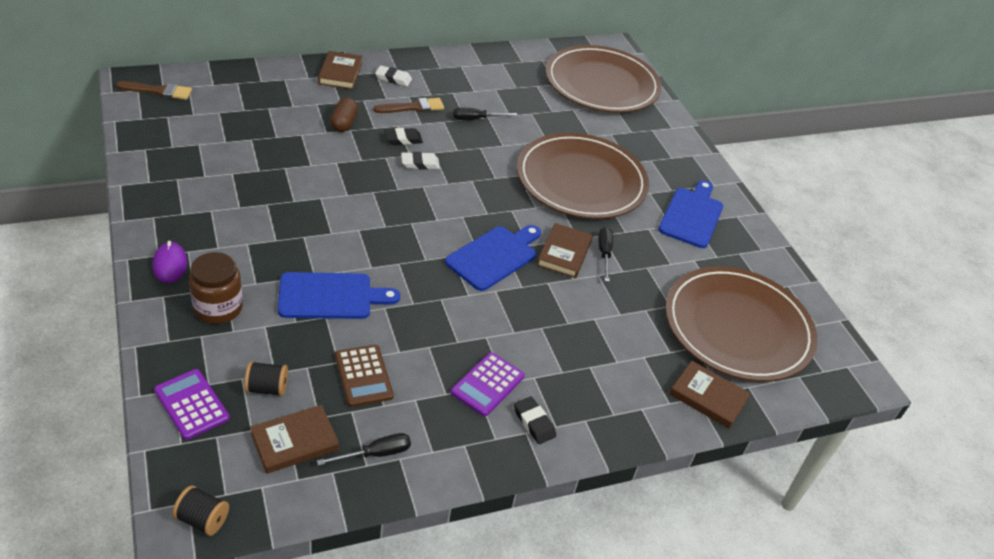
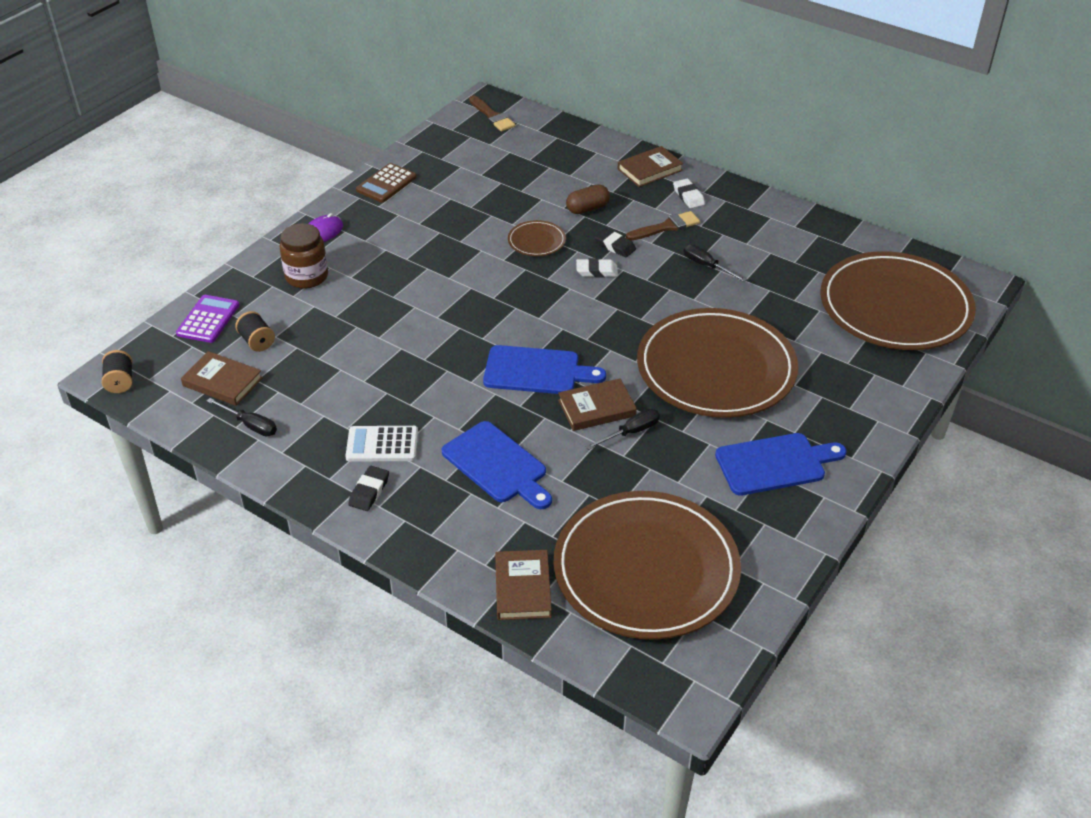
camera: 60 degrees right, 0 degrees up
blue cutting board [278,272,400,319] -> blue cutting board moved to [442,421,552,509]
brown calculator [335,345,394,407] -> brown calculator moved to [356,163,417,202]
brown brush [374,98,444,113] -> brown brush turned 60 degrees counterclockwise [626,211,700,240]
white eraser [401,152,440,170] -> white eraser turned 45 degrees counterclockwise [576,258,618,277]
purple calculator [451,352,525,416] -> white calculator [345,426,418,462]
none -> brown plate [508,220,566,256]

